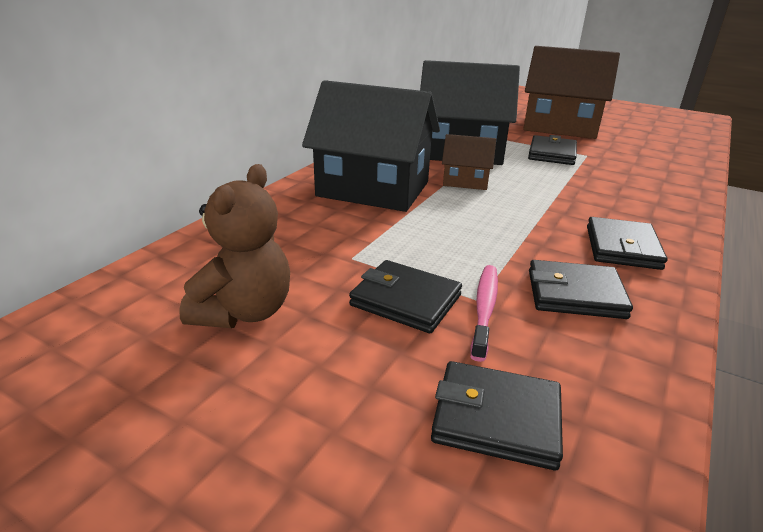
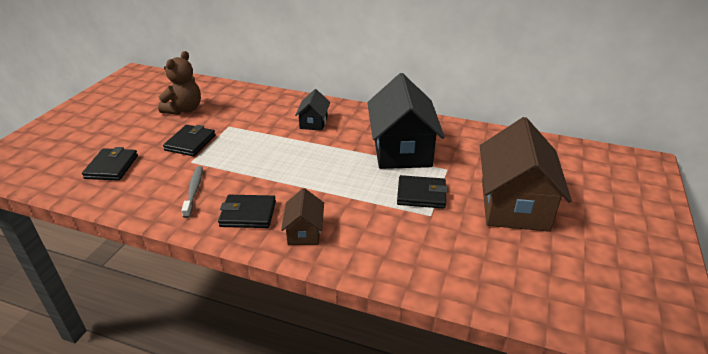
camera: 80 degrees right, 5 degrees up
brown teddy bear [179,164,290,328] -> brown teddy bear turned 75 degrees counterclockwise [158,51,201,115]
black house [302,80,440,212] -> black house [295,89,330,131], size x0.48
brown house [442,134,496,190] -> brown house moved to [281,188,324,245]
pink toothbrush [470,265,498,362] -> none
black wallet [529,260,633,319] -> grey toothbrush [181,166,203,218]

